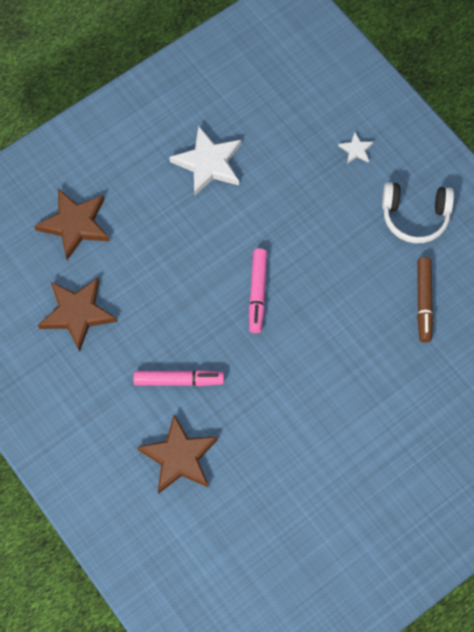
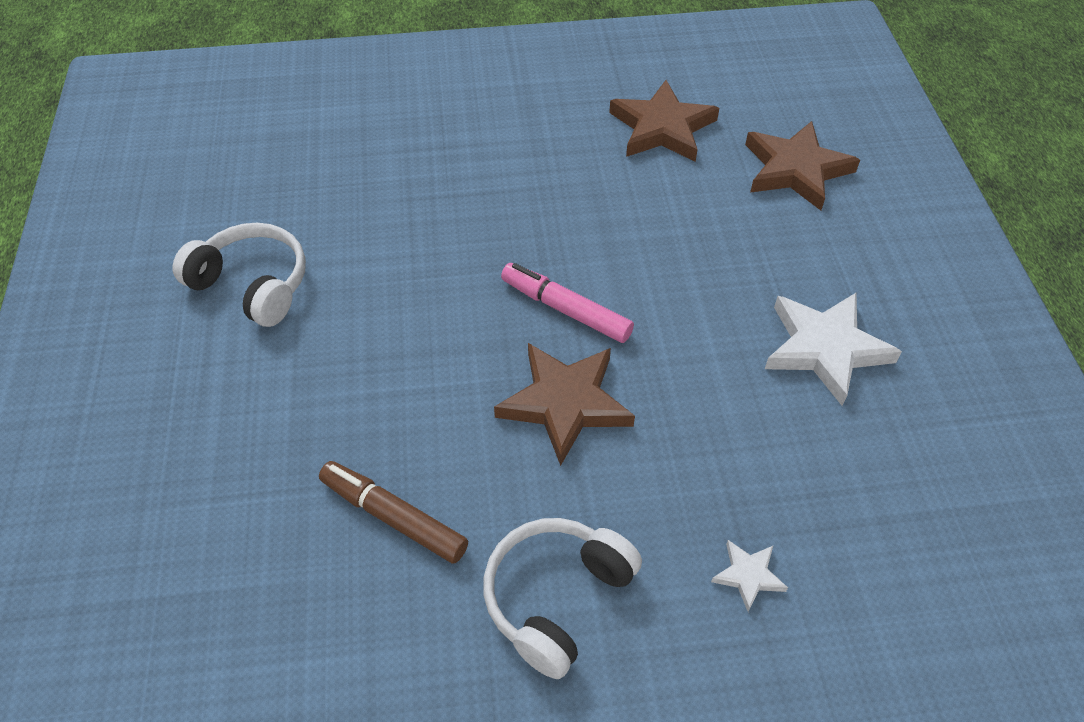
camera: 120 degrees right, 15 degrees down
pink marker [133,370,224,386] -> none
brown star [137,414,218,494] -> brown star moved to [494,343,635,466]
none -> white headphones [173,223,306,327]

